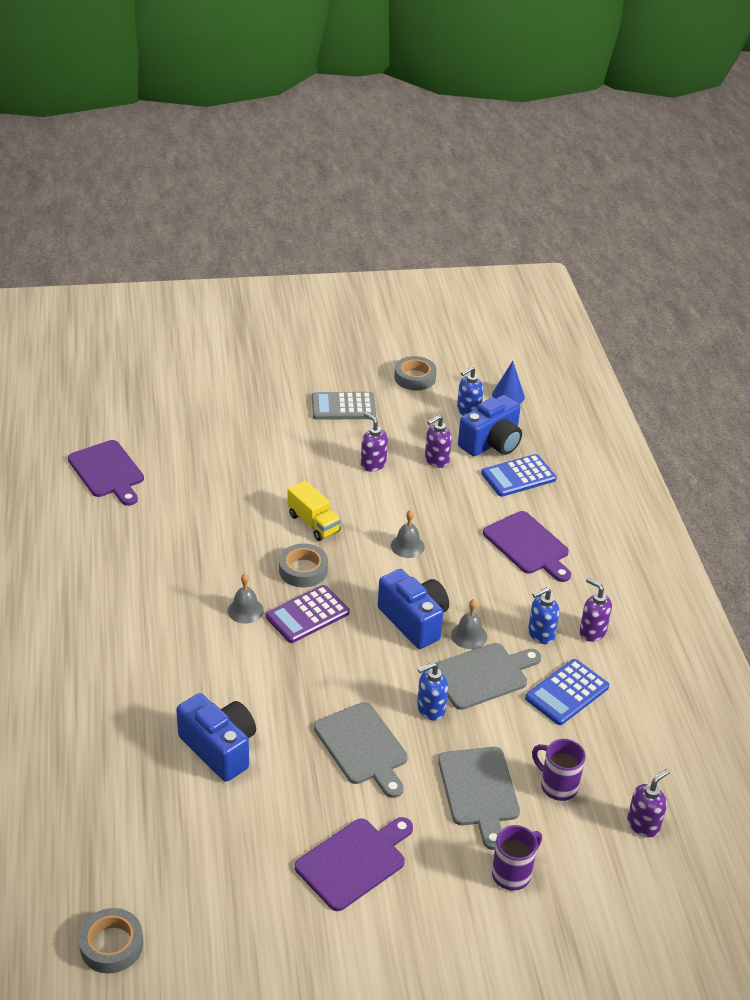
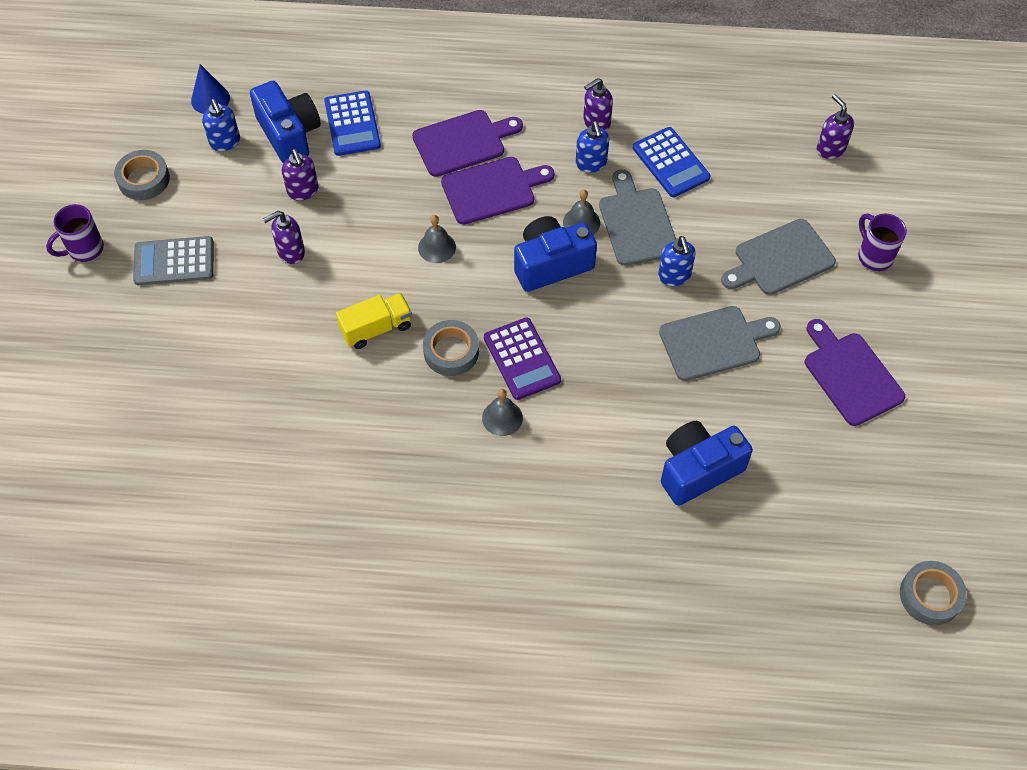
camera: 75 degrees left, 20 degrees up
purple cutting board [68,440,144,506] -> purple cutting board moved to [441,157,555,225]
grey calculator [312,392,376,420] -> grey calculator turned 75 degrees clockwise [133,236,214,285]
grey cutting board [438,747,520,850] -> grey cutting board turned 150 degrees clockwise [721,219,836,295]
purple mug [532,739,586,801] -> purple mug moved to [46,204,104,262]

